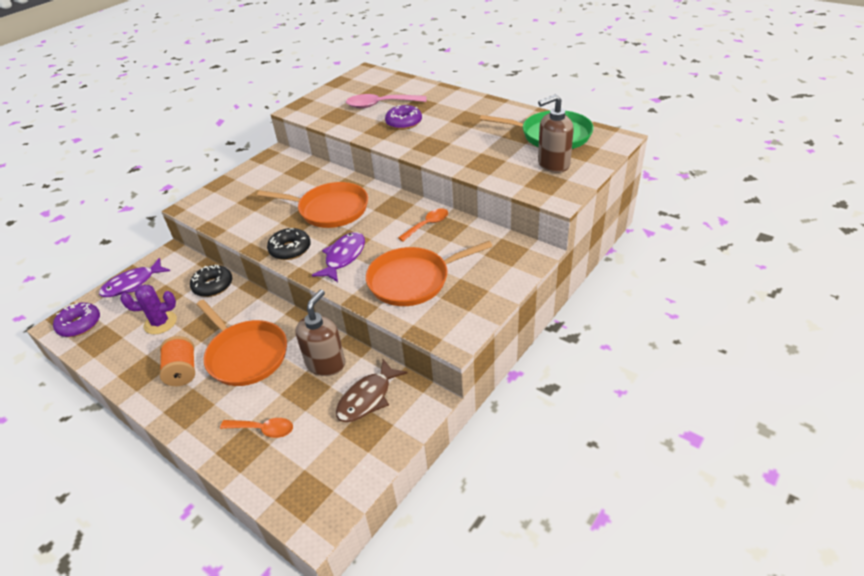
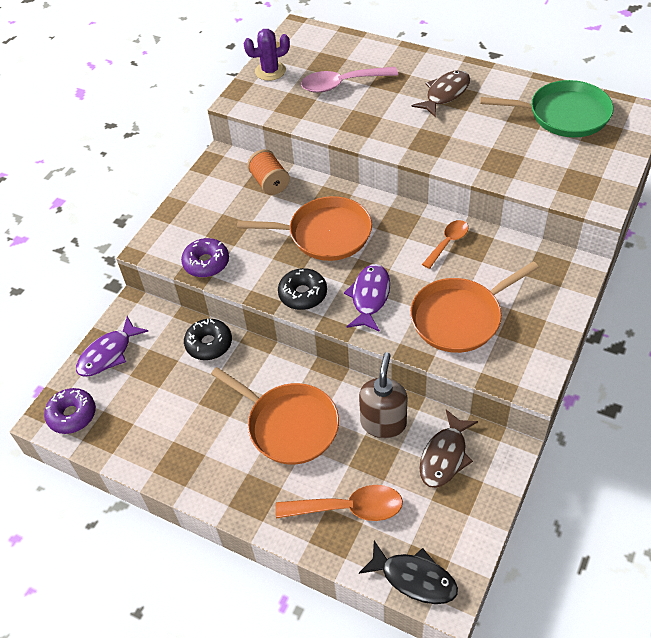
camera: 10 degrees left, 10 degrees up
purple cactus [120,285,177,334] -> purple cactus moved to [244,29,290,81]
orange spool [160,336,195,386] -> orange spool moved to [247,149,290,195]
orange spoon [220,418,293,438] -> orange spoon [275,485,403,521], size x1.56
purple donut [385,105,422,130] -> purple donut moved to [181,238,229,277]
brown soap dispenser [538,94,574,173] -> none
none -> black fish [359,540,458,604]
none -> brown fish [412,70,470,118]

